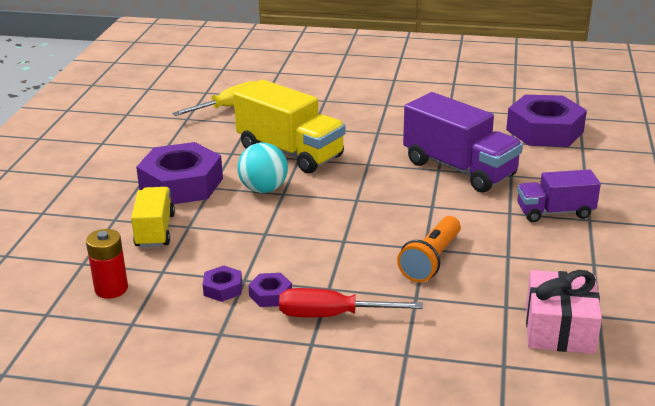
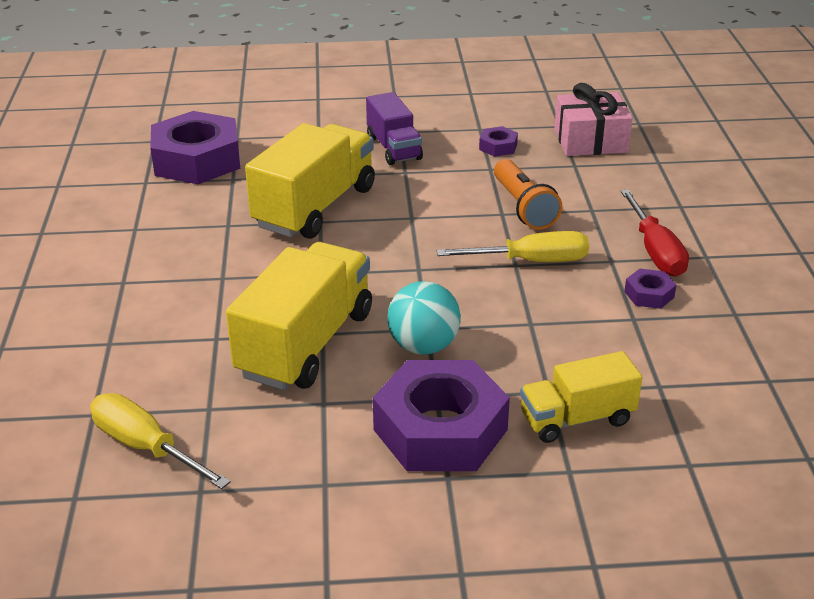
camera: 105 degrees left, 5 degrees up
red battery [86,229,128,299] -> none
purple nut [203,266,242,302] -> purple nut moved to [479,126,518,157]
orange flashlight [397,216,461,282] -> orange flashlight turned 60 degrees clockwise [494,159,562,230]
purple truck [403,92,523,193] -> yellow truck [245,123,375,239]
none -> yellow screwdriver [437,231,589,262]

